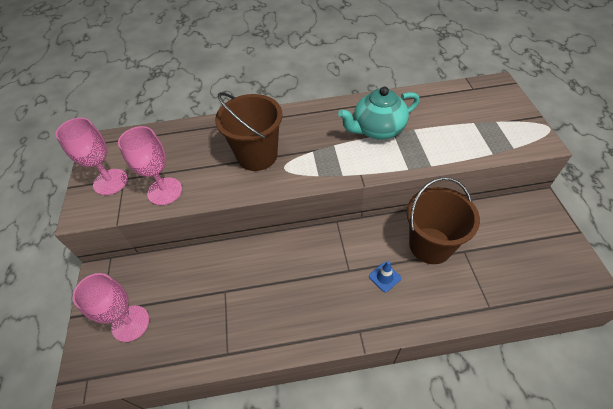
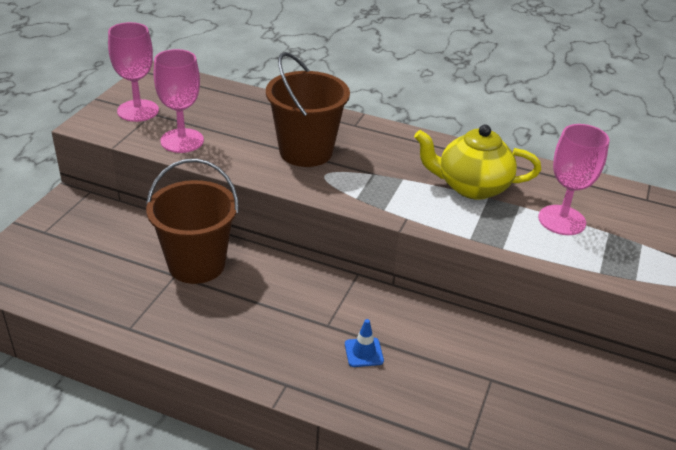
camera: 25 degrees right, 15 degrees down
pink goblet [73,273,149,342] -> pink goblet moved to [538,124,609,235]
turquoise teapot [338,87,420,140] -> yellow teapot [414,125,541,200]
brown bucket [407,177,480,264] -> brown bucket moved to [146,159,239,284]

